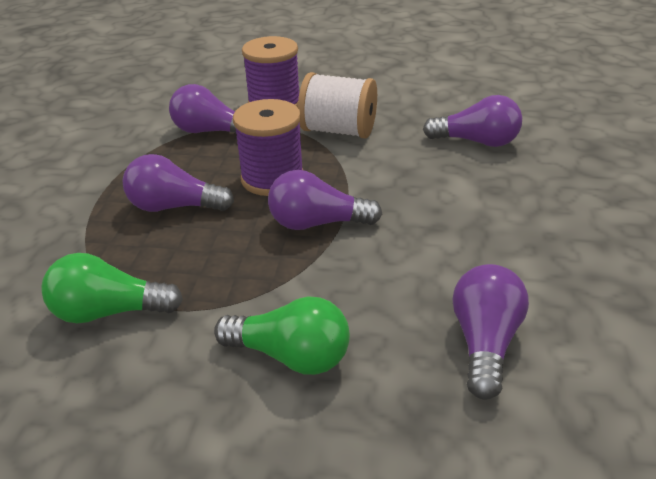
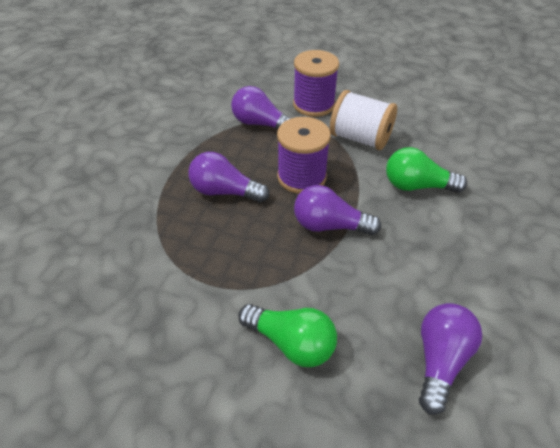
camera: 10 degrees right, 10 degrees up
green light bulb [41,253,183,323] -> green light bulb moved to [386,147,467,193]
purple light bulb [423,95,522,147] -> none

